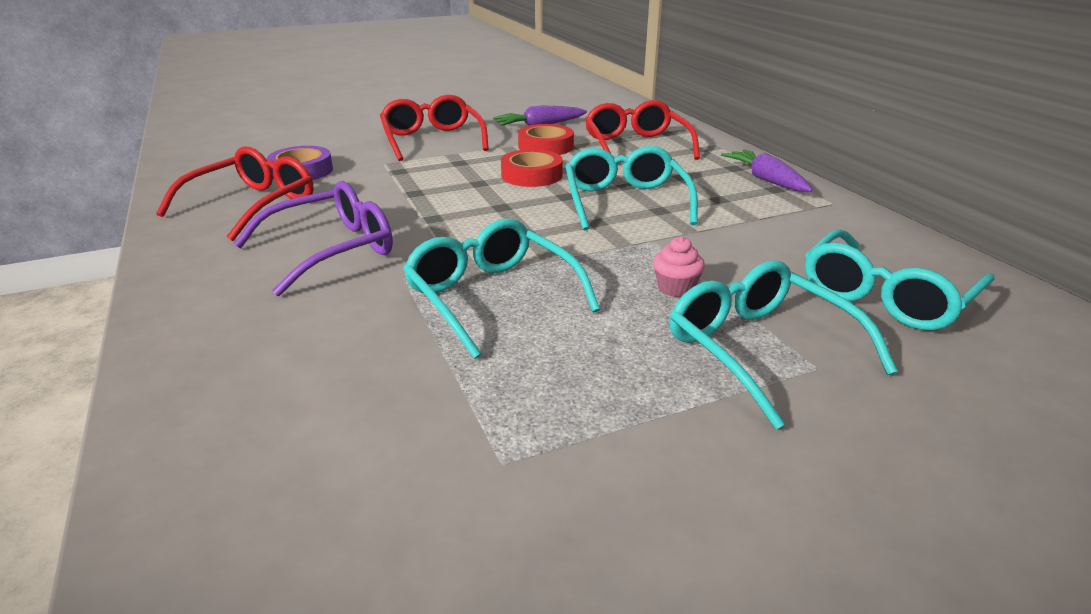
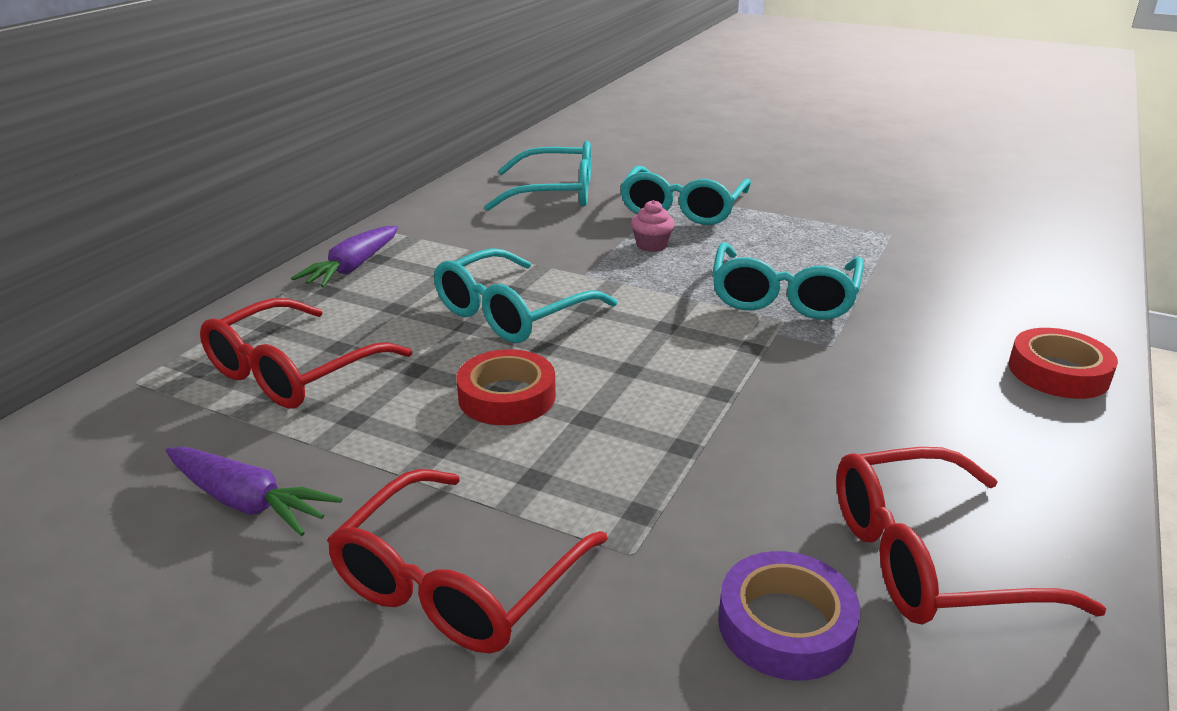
camera: 130 degrees left, 0 degrees up
purple glasses [234,181,393,296] -> none
red tape [518,124,574,155] -> red tape moved to [1009,328,1118,399]

